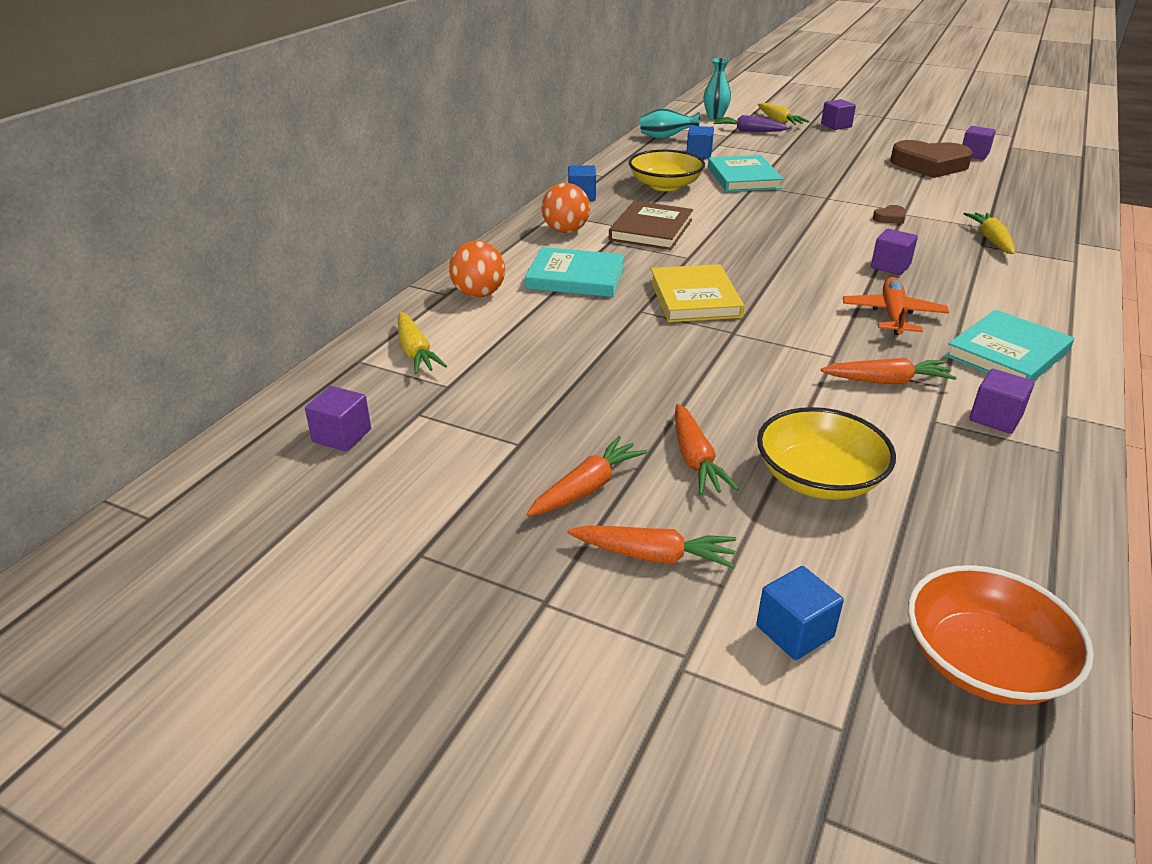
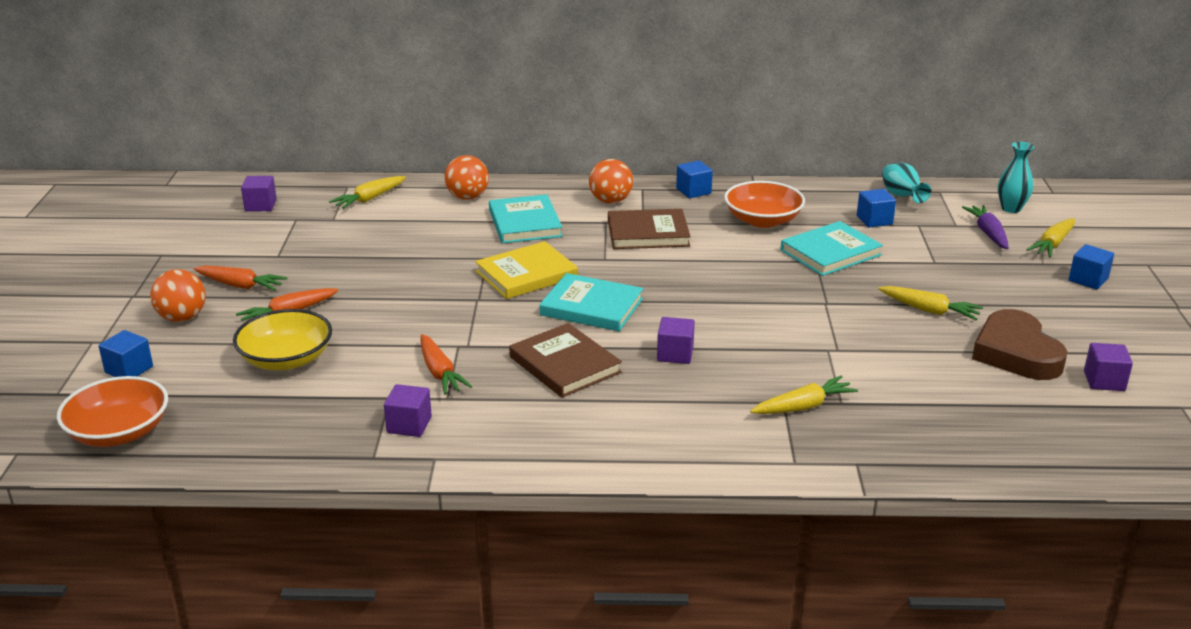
camera: 65 degrees right, 5 degrees down
orange carrot [567,525,736,569] -> orange ball [150,269,206,322]
yellow bowl [629,150,705,191] -> orange bowl [724,181,805,228]
purple cube [821,99,856,130] -> blue cube [1069,244,1114,290]
orange plane [843,277,949,335] -> brown book [509,323,622,398]
brown heart [873,205,905,224] -> none
turquoise book [945,310,1074,381] -> turquoise book moved to [540,273,643,331]
none -> yellow carrot [878,286,983,320]

